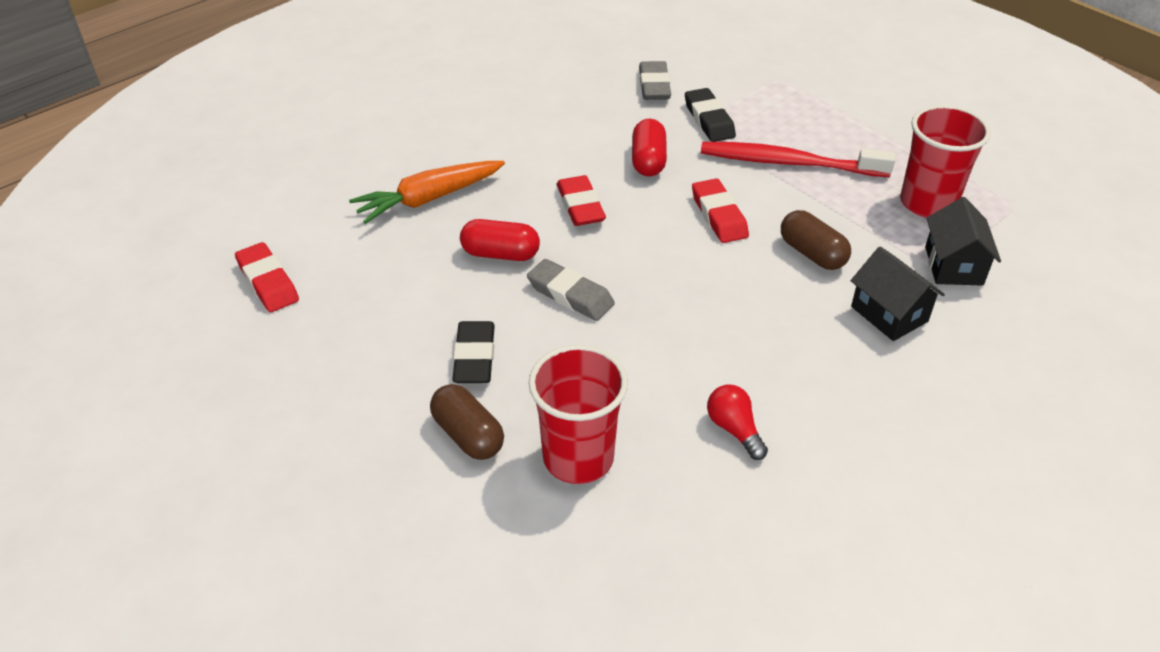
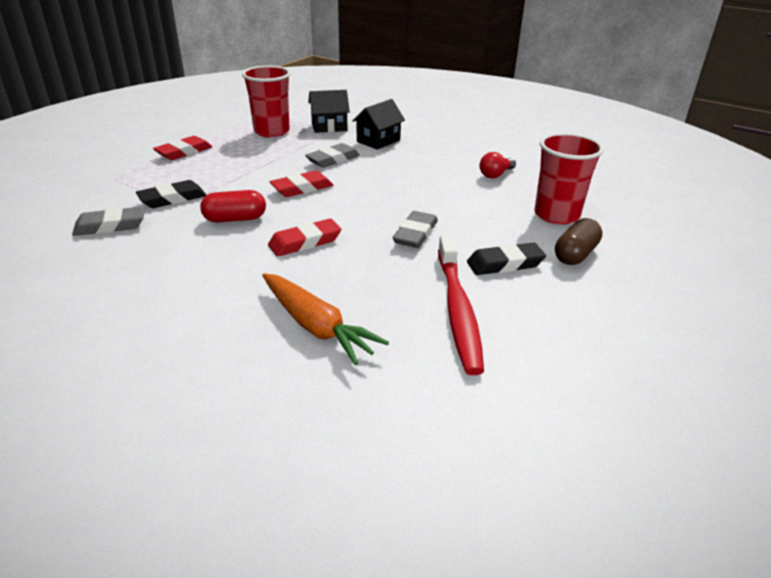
camera: 105 degrees left, 10 degrees down
red eraser [235,242,299,312] -> red eraser moved to [153,136,212,160]
red capsule [460,219,540,261] -> none
red toothbrush [701,142,895,177] -> red toothbrush moved to [438,235,484,375]
brown capsule [781,210,851,270] -> grey eraser [305,143,360,168]

